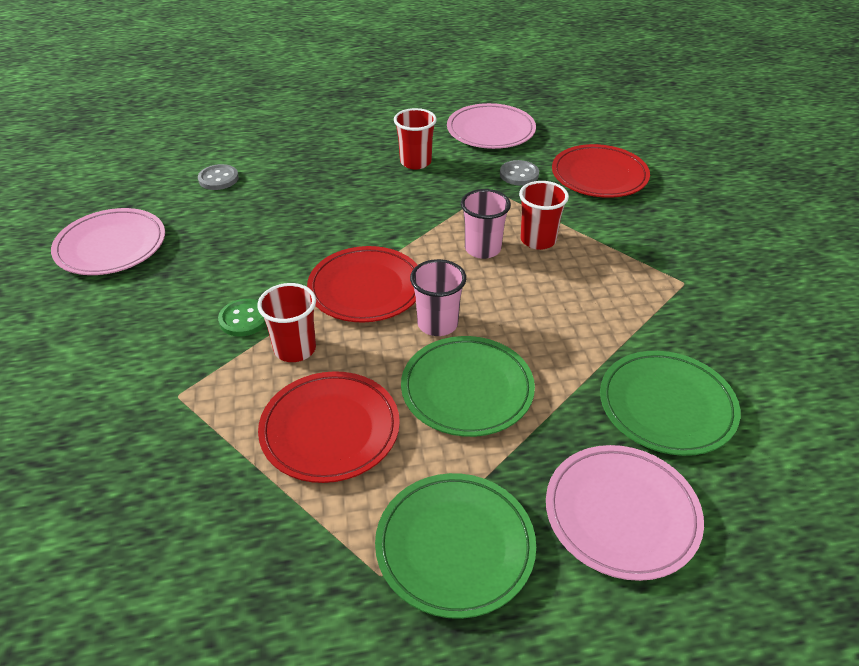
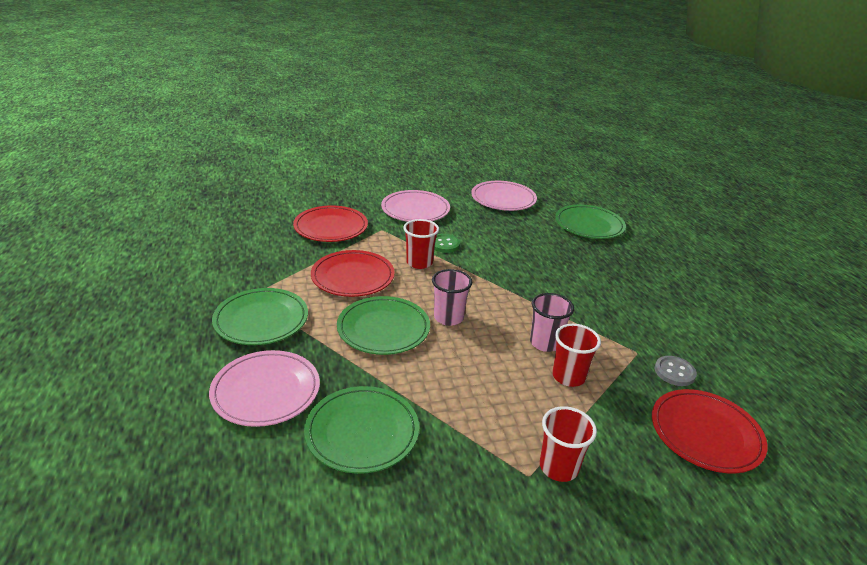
camera: 85 degrees right, 10 degrees down
grey button [198,164,239,190] -> green plate [555,205,626,239]
red plate [307,246,417,323] -> red plate moved to [293,205,368,242]
red cup [394,108,437,170] -> red cup moved to [540,406,597,482]
pink plate [447,103,536,149] -> pink plate moved to [381,190,450,222]

